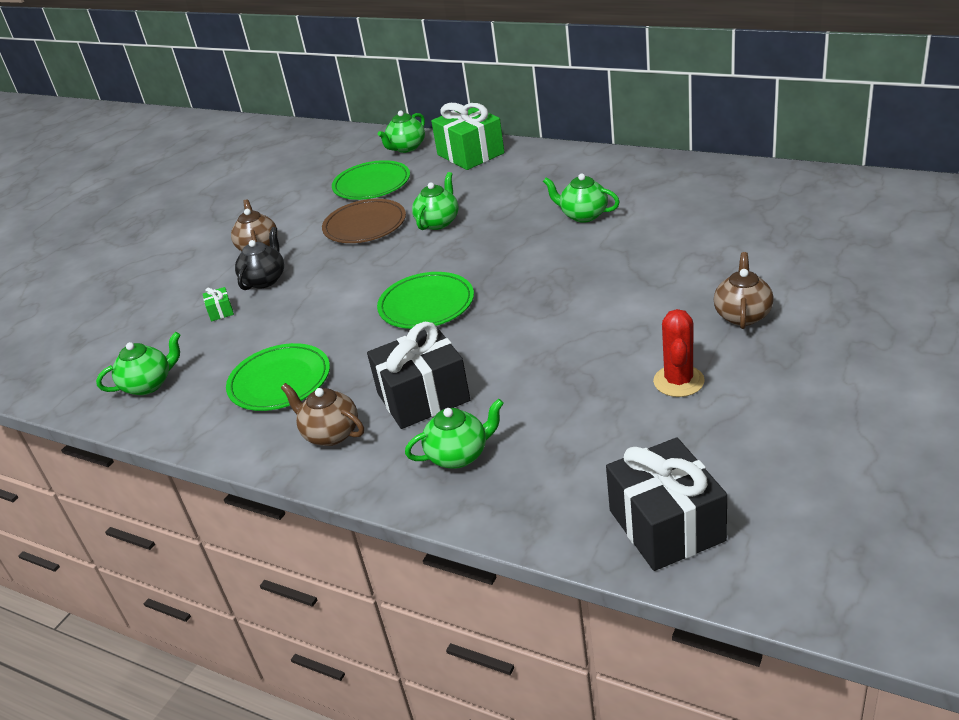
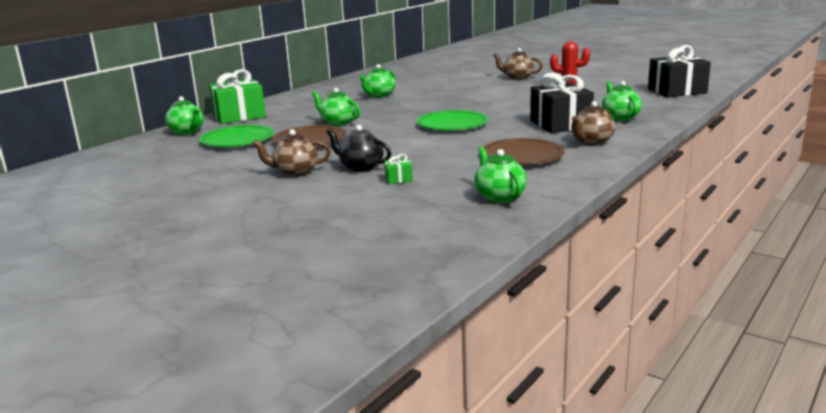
camera: 85 degrees left, 15 degrees down
green plate [226,343,330,411] -> brown plate [483,138,565,165]

